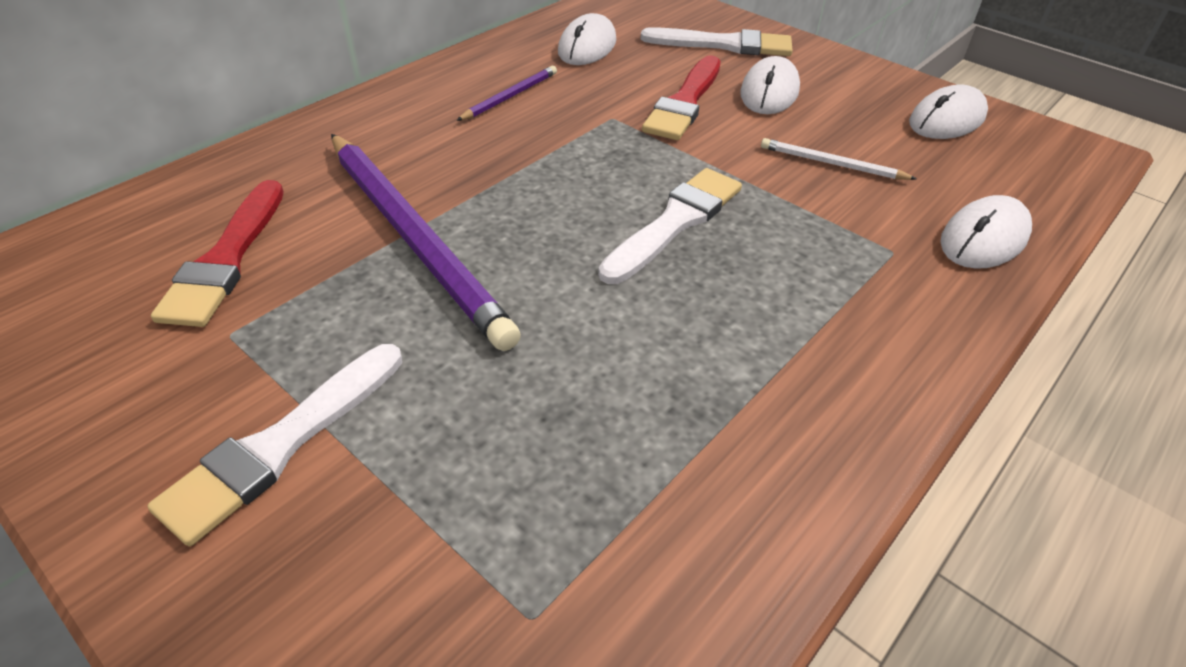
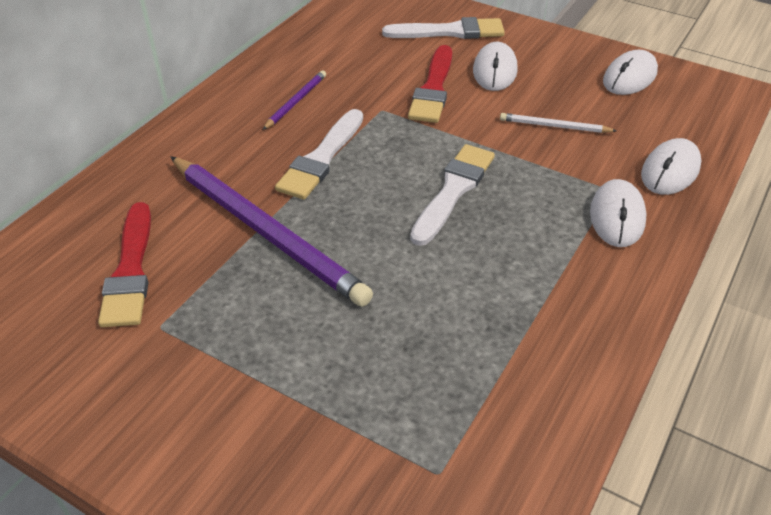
camera: 10 degrees left, 0 degrees up
white brush [147,344,402,546] -> white brush moved to [275,109,363,200]
white mouse [558,13,617,65] -> white mouse moved to [590,179,646,247]

